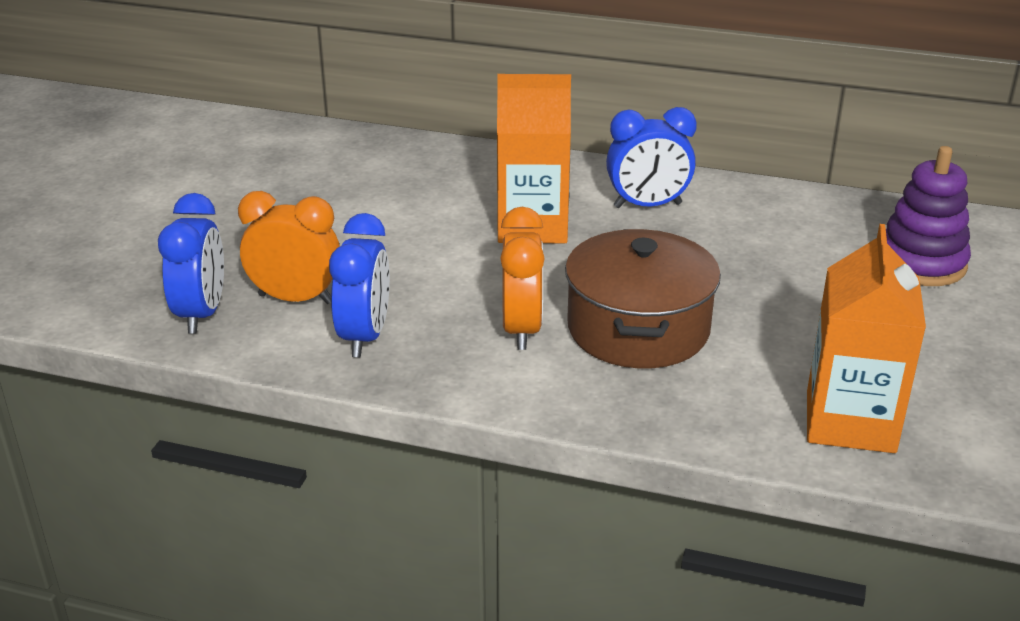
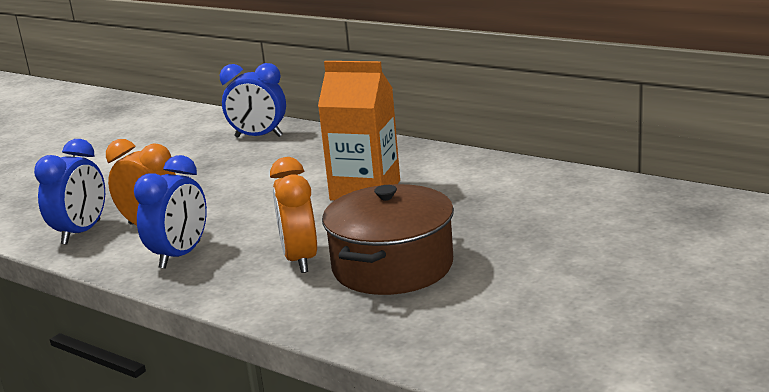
camera: 20 degrees right, 10 degrees down
orange clock [500,207,545,350] -> orange clock turned 150 degrees clockwise [270,157,317,273]
blue clock [606,107,697,208] -> blue clock moved to [220,63,286,138]
orange carton [807,224,926,453] -> none
purple stacking toy [886,146,971,286] -> none

